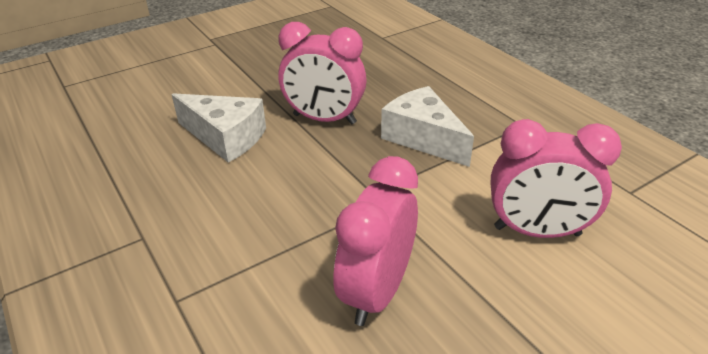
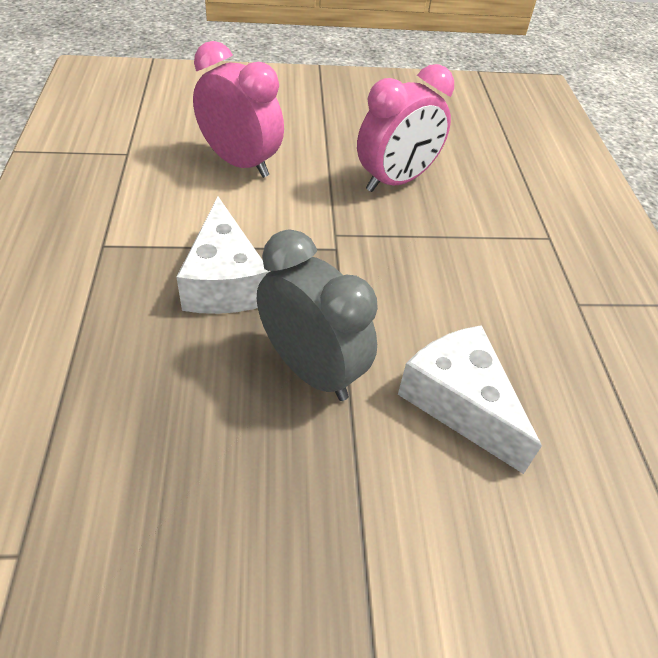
camera: 155 degrees left, 10 degrees up
pink clock [278,22,367,124] -> grey clock [257,229,378,401]

